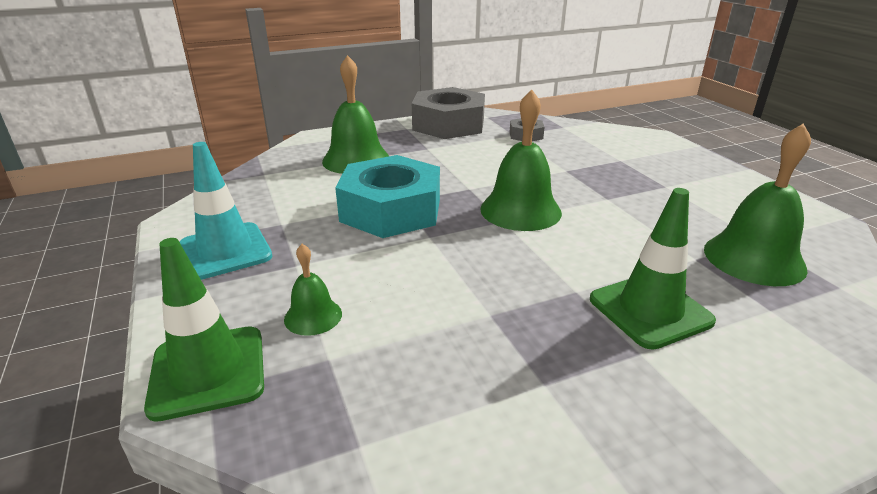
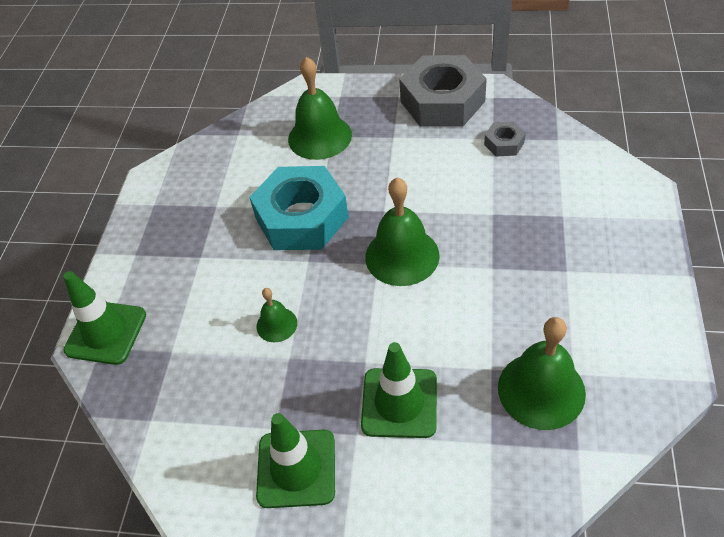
camera: 35 degrees right, 20 degrees up
turquoise traffic cone [180,142,273,280] -> none
green bell [284,244,342,336] -> green bell moved to [257,288,297,342]
none -> green traffic cone [256,413,335,508]

